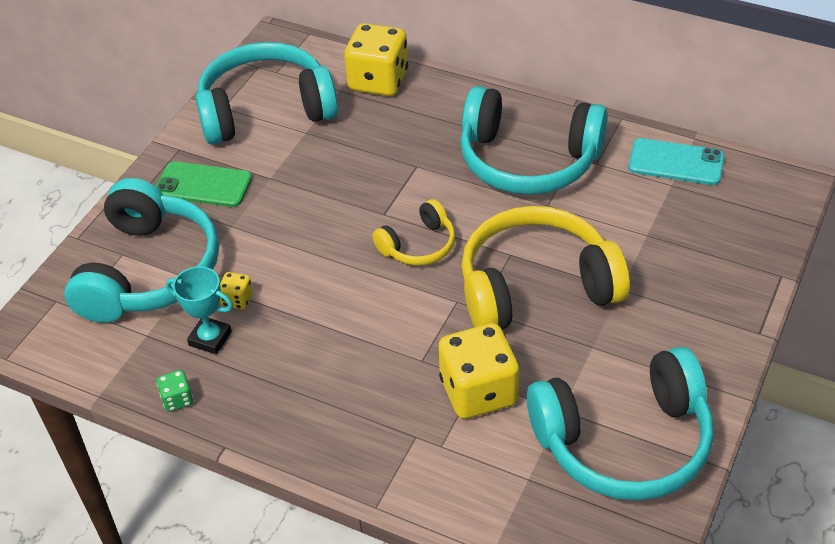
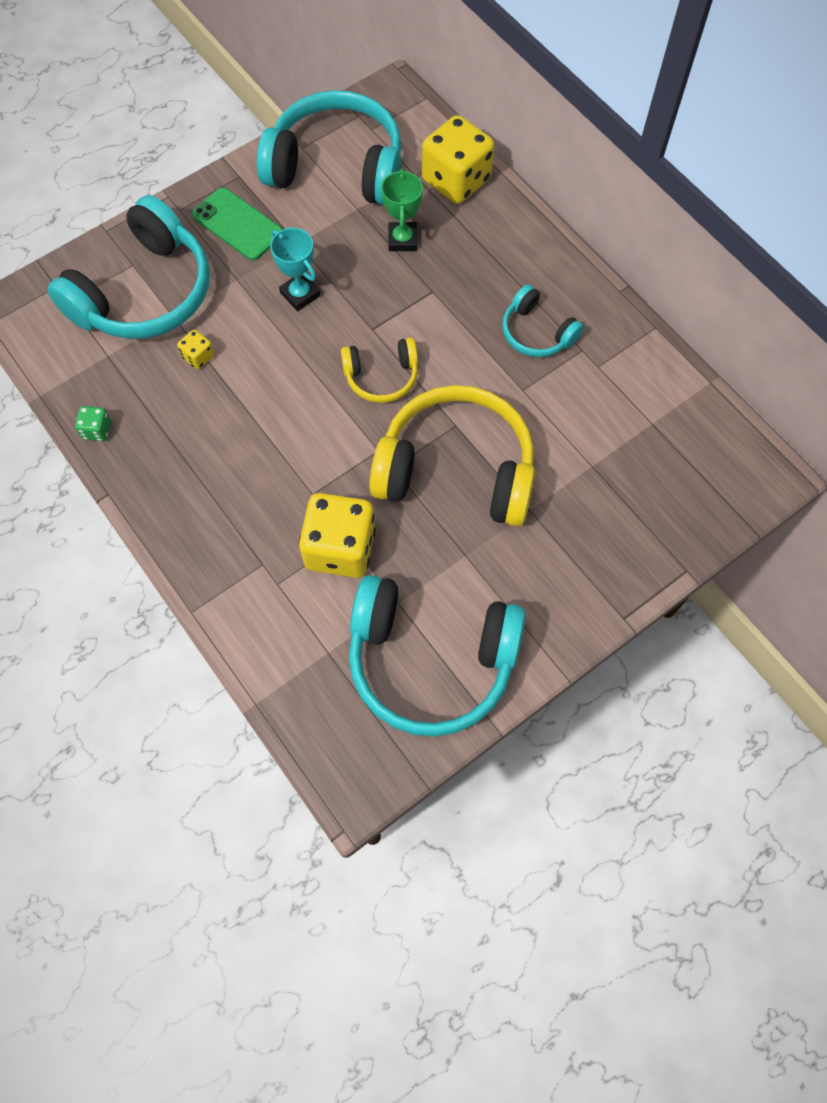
camera: 25 degrees right, 20 degrees up
turquoise trophy [166,266,233,354] -> turquoise trophy moved to [270,228,320,311]
turquoise headphones [460,86,608,195] -> turquoise headphones [502,284,584,357], size x0.51
turquoise phone [628,138,725,185] -> none
none -> green trophy [381,169,423,251]

